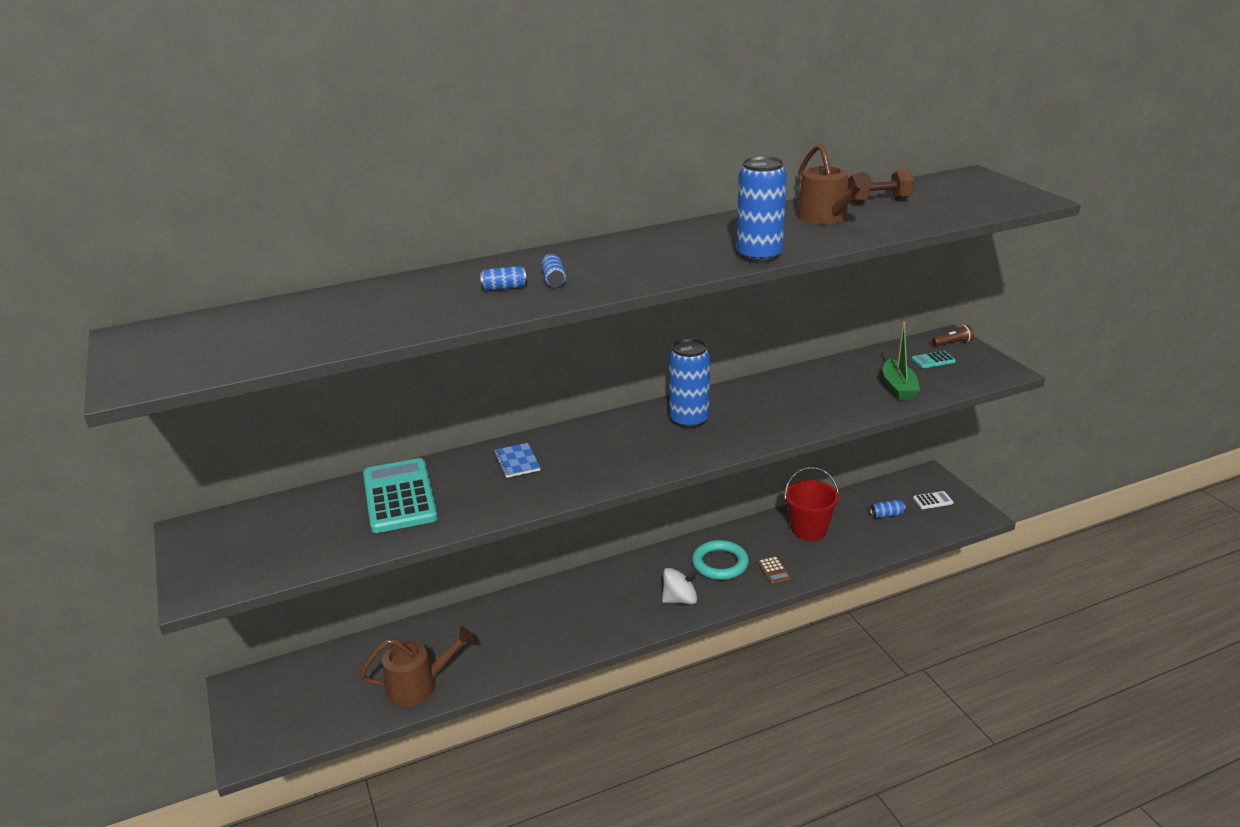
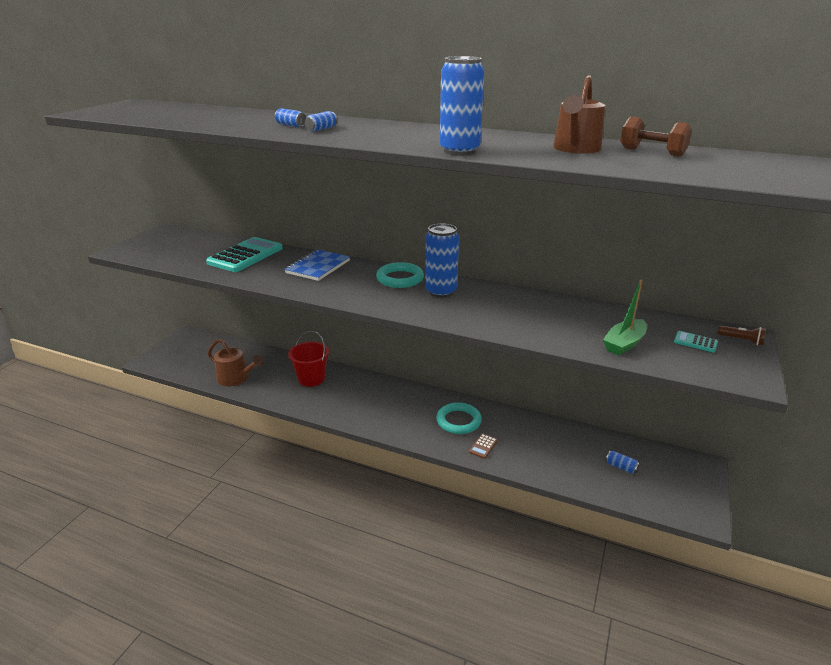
camera: 45 degrees right, 0 degrees up
blue notebook [494,443,541,478] -> blue notebook [285,250,350,281], size x1.61
white spinning top [662,568,699,604] -> none
red bucket [784,467,839,541] -> red bucket moved to [288,331,329,387]
white calculator [913,491,953,509] -> none
none -> turquoise ring [376,262,424,288]

